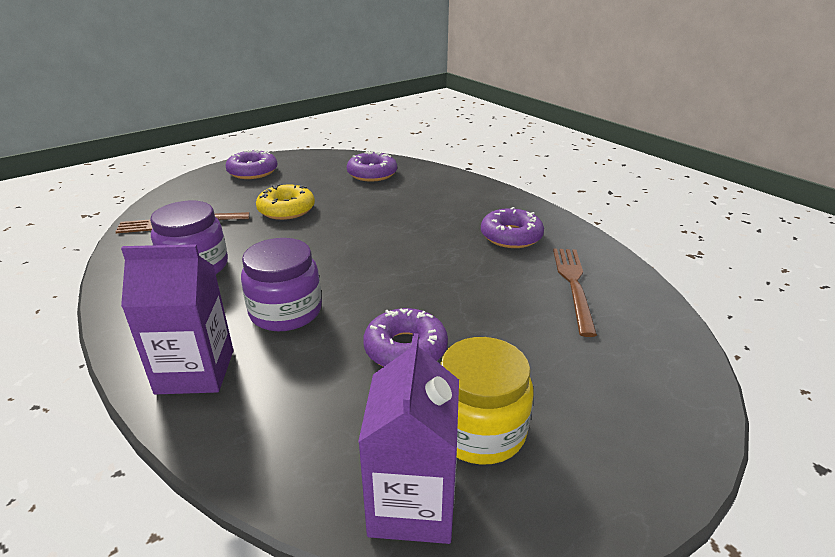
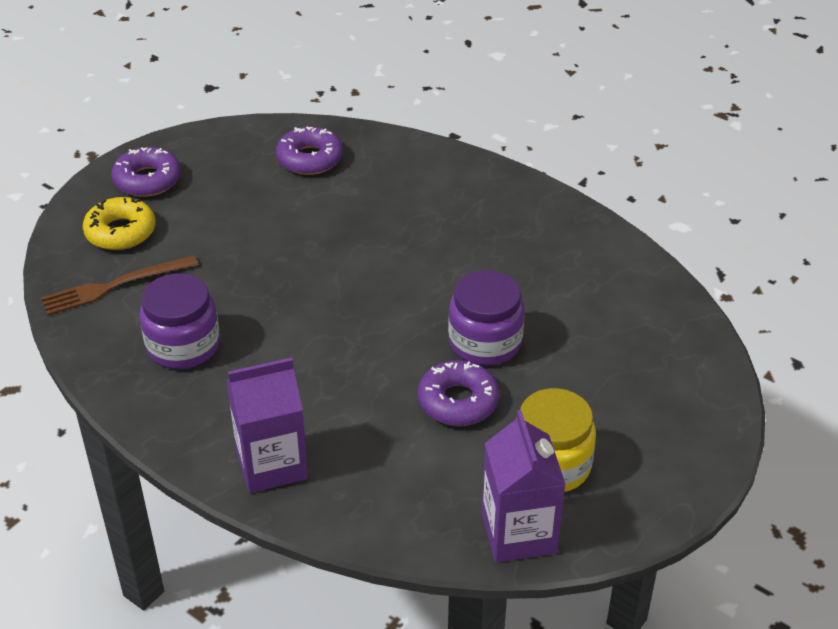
camera: 15 degrees left, 10 degrees up
purple jar [241,238,322,331] -> purple jar moved to [448,270,525,365]
yellow donut [256,184,315,220] -> yellow donut moved to [83,197,156,250]
purple donut [481,207,544,248] -> none
brown fork [553,249,597,337] -> none

